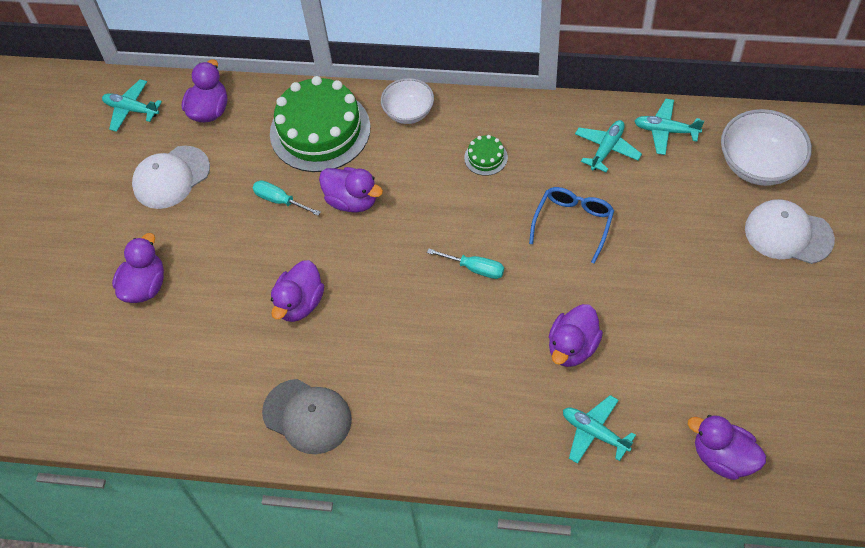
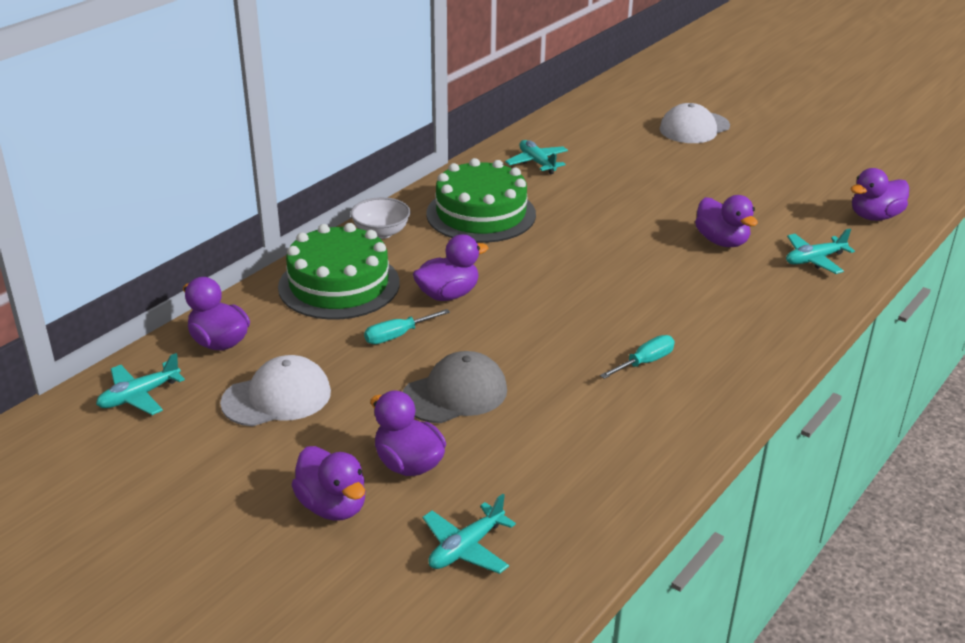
camera: 65 degrees left, 25 degrees down
white cap [132,146,210,209] -> white cap turned 105 degrees counterclockwise [220,355,331,426]
grey cap [262,379,352,454] -> grey cap moved to [403,351,507,423]
purple duck [271,260,324,322] -> purple duck moved to [291,446,366,521]
turquoise screwdriver [427,249,504,279] -> turquoise screwdriver moved to [600,335,675,379]
green cake [464,135,508,176] -> green cake [426,158,536,243], size x2.39
blue glasses [529,187,614,264] -> none
turquoise plane [635,99,704,155] -> turquoise plane moved to [423,494,516,574]
white bowl [721,109,812,186] -> none

